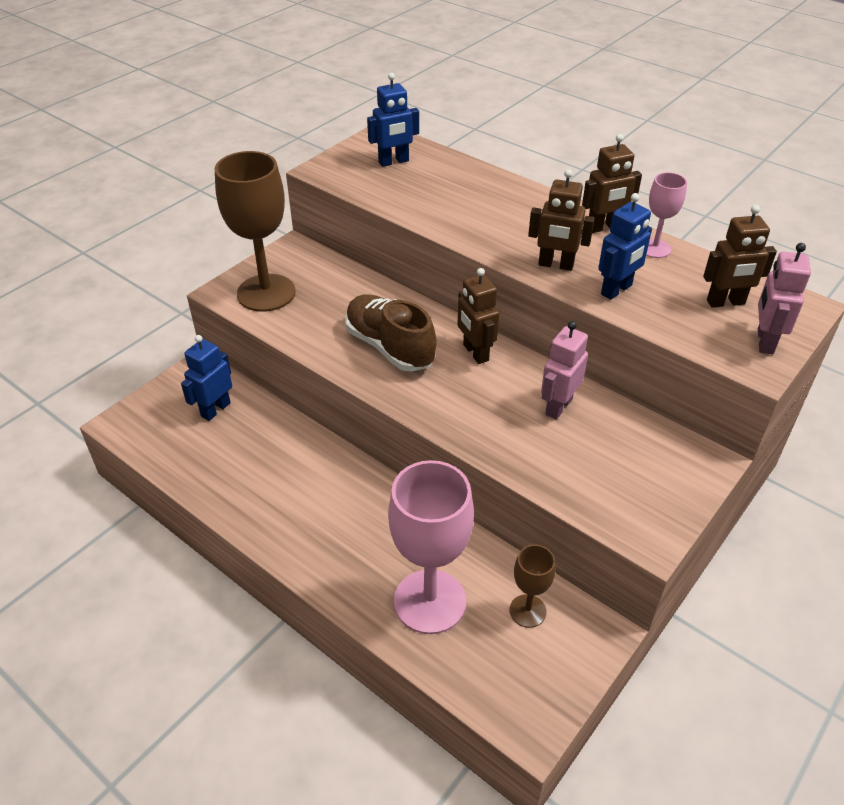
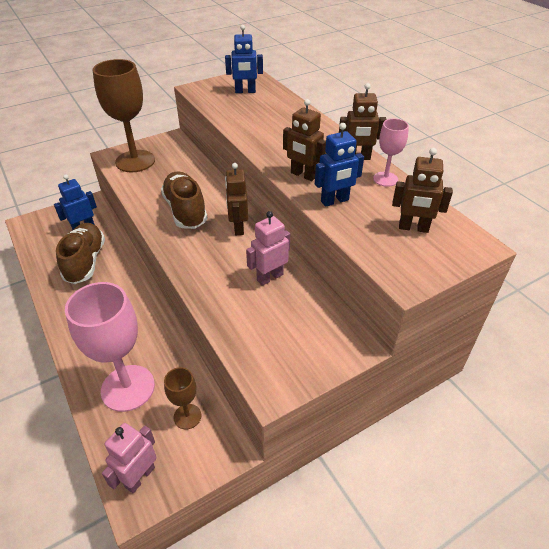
camera: 20 degrees right, 0 degrees up
pink robot [758,243,811,354] -> pink robot moved to [102,423,157,493]
none -> brown shoe [56,223,105,284]

